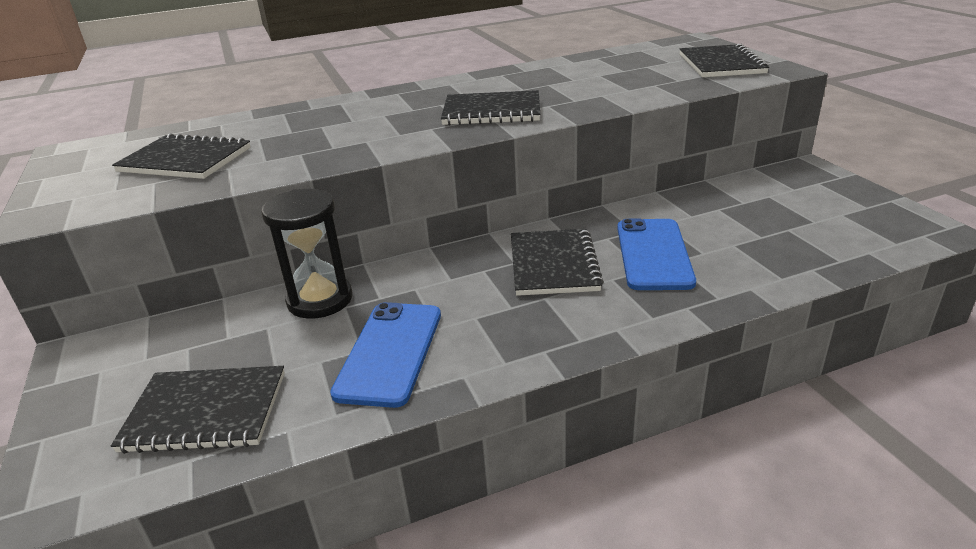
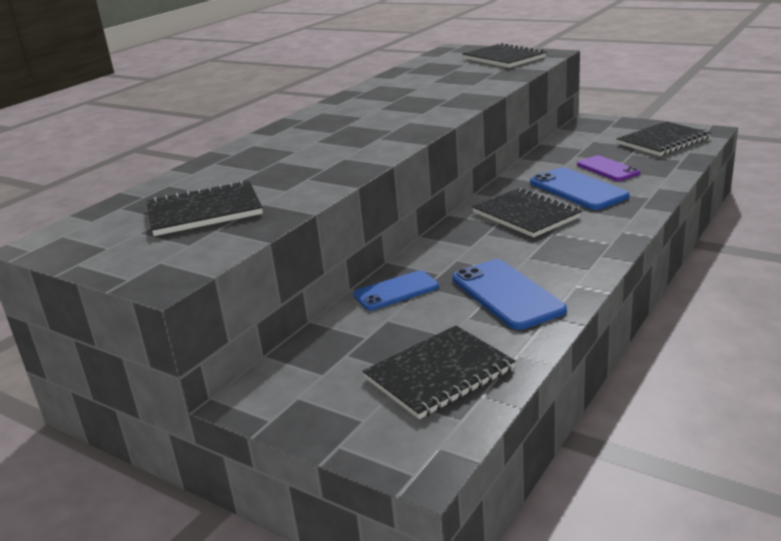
camera: 35 degrees left, 5 degrees down
black hourglass [261,189,353,319] -> blue phone [353,270,439,310]
black notebook [441,90,540,126] -> black notebook moved to [617,121,711,156]
none -> purple phone [577,155,640,181]

